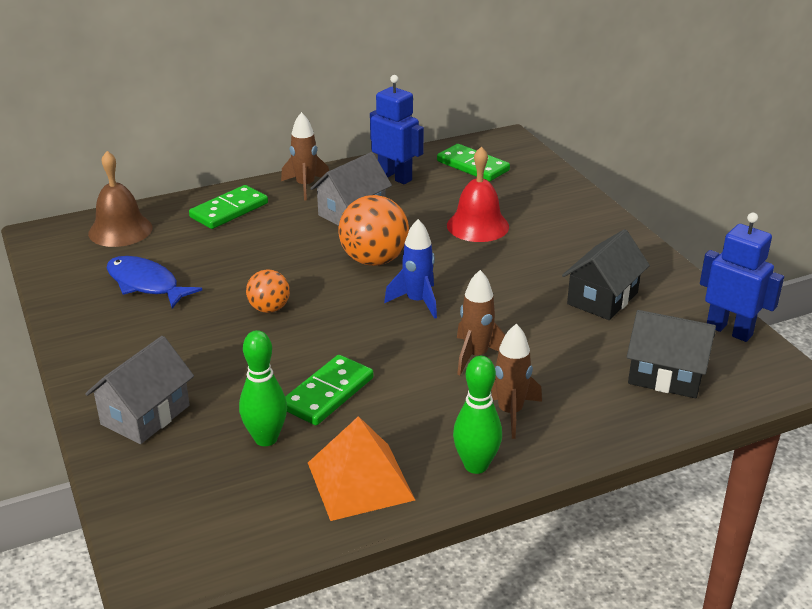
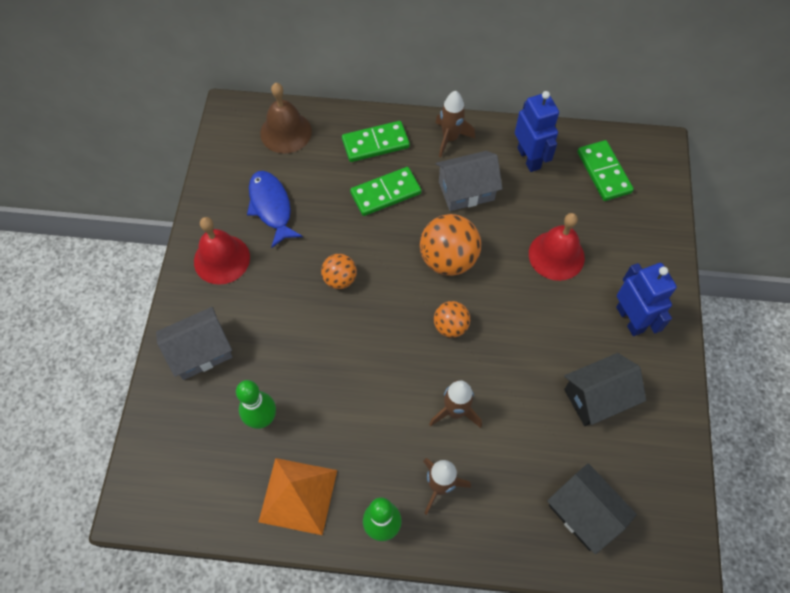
camera: 30 degrees right, 30 degrees up
green domino [285,355,374,425] -> green domino moved to [350,167,421,216]
blue rocket [384,219,437,319] -> orange ball [434,301,470,338]
blue robot [700,213,784,342] -> blue robot moved to [616,263,677,336]
none -> red bell [194,217,250,285]

